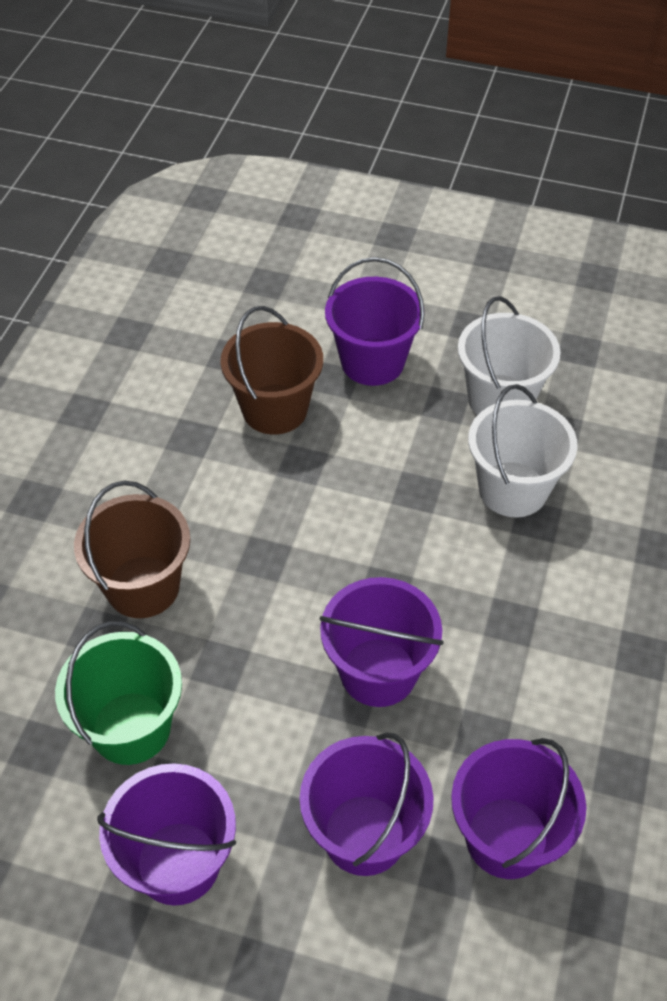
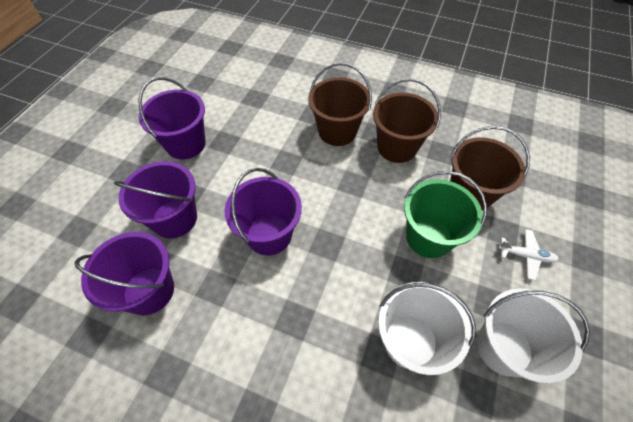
camera: 95 degrees right, 5 degrees up
green bucket [55,621,182,765] -> green bucket moved to [404,171,487,258]
purple bucket [325,257,425,386] -> white plane [499,229,559,280]
none -> brown bucket [373,78,441,163]

